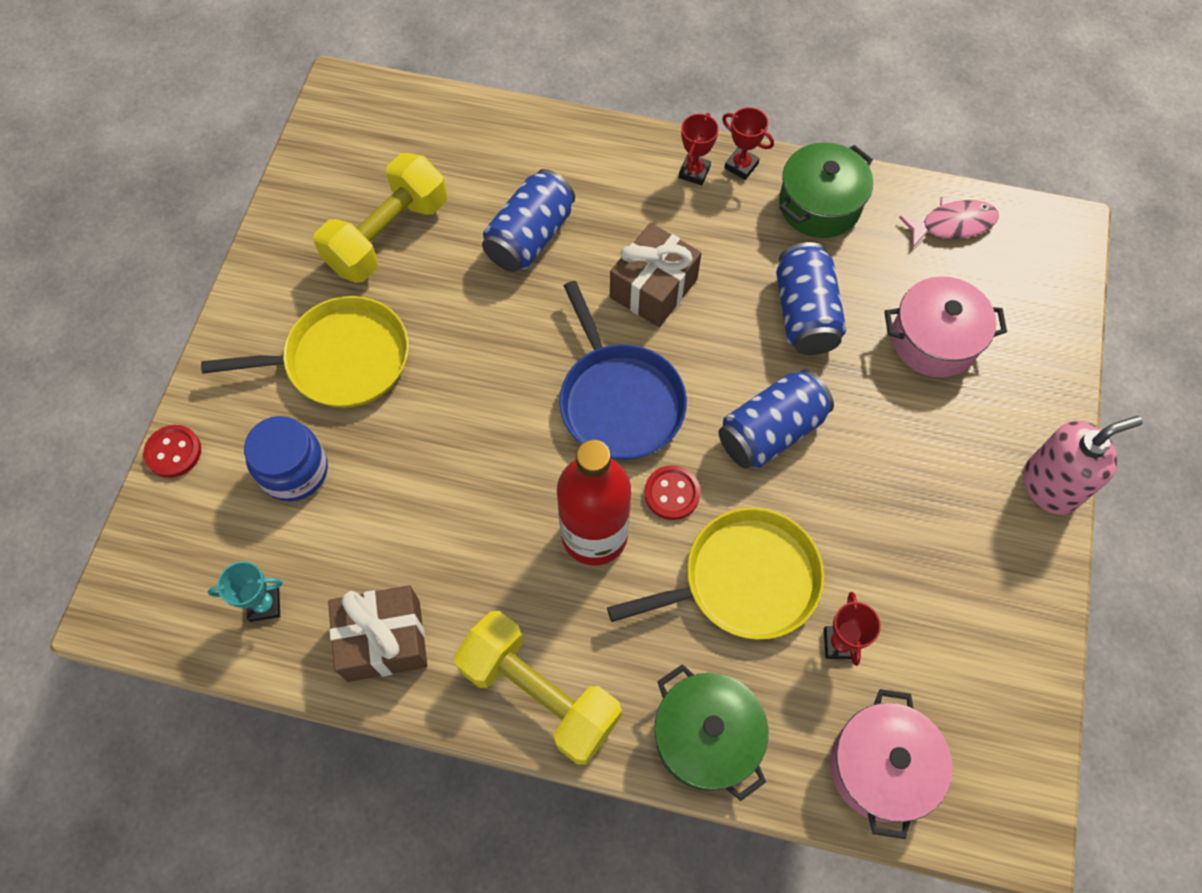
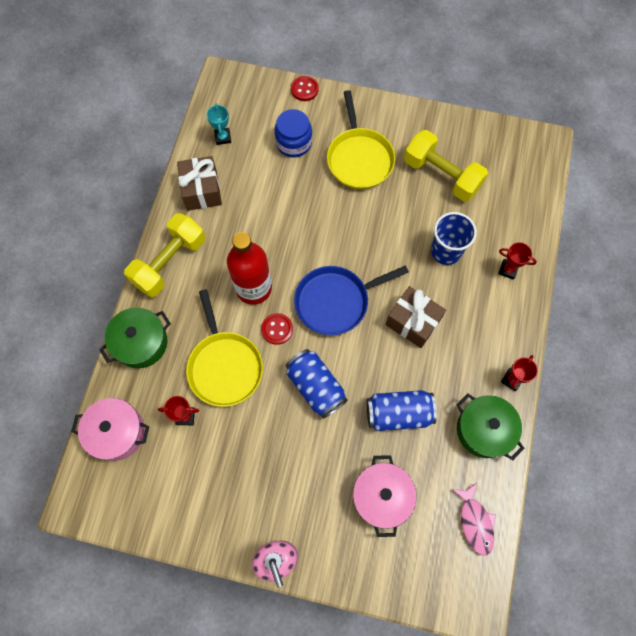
camera: 90 degrees right, 5 degrees up
blue can [482,169,575,272] -> blue cup [431,212,477,265]
red trophy [678,113,719,185] -> red trophy moved to [498,242,537,280]

